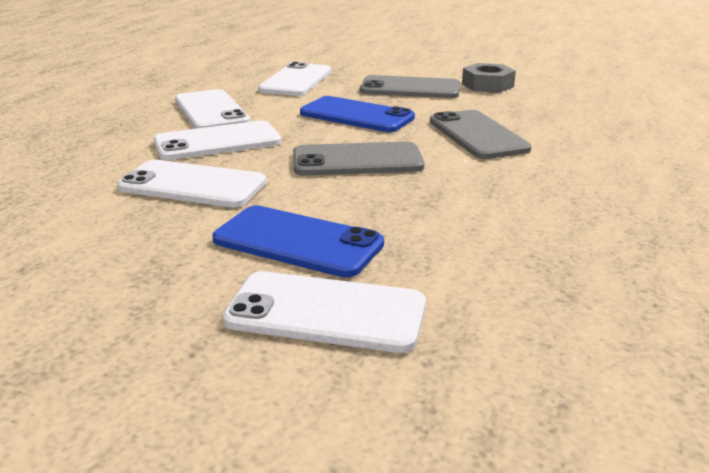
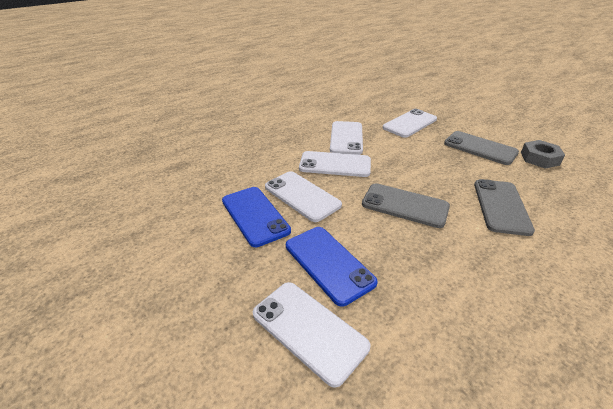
camera: 30 degrees right, 10 degrees up
blue phone [300,96,415,132] -> blue phone moved to [222,187,291,247]

